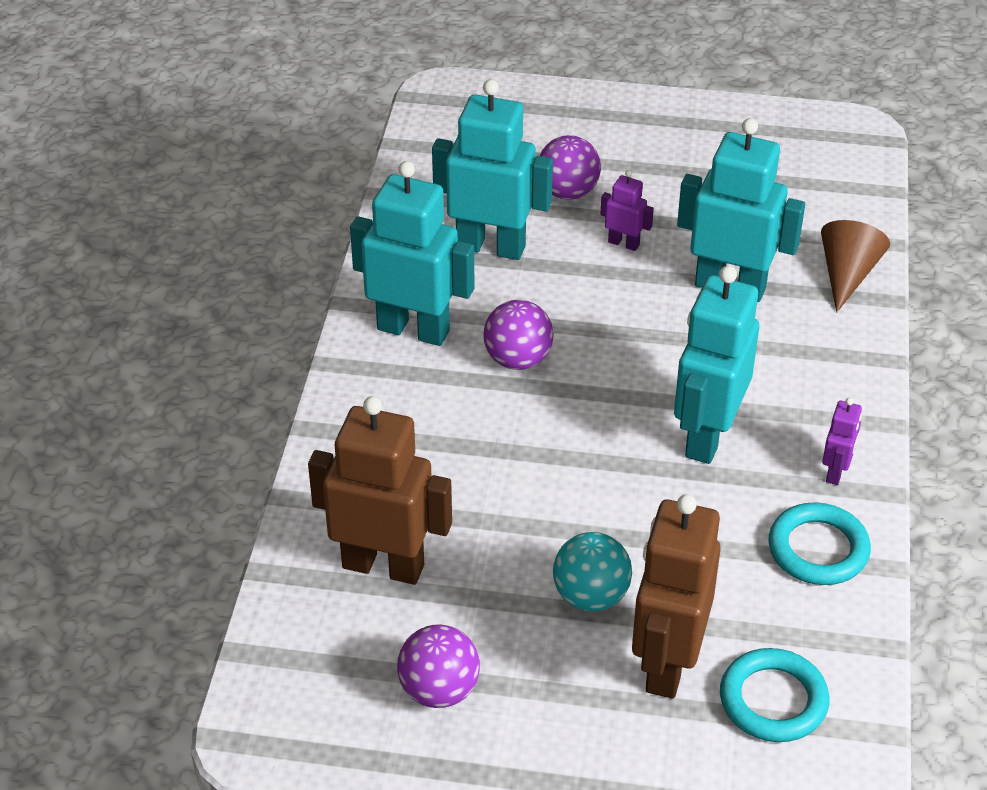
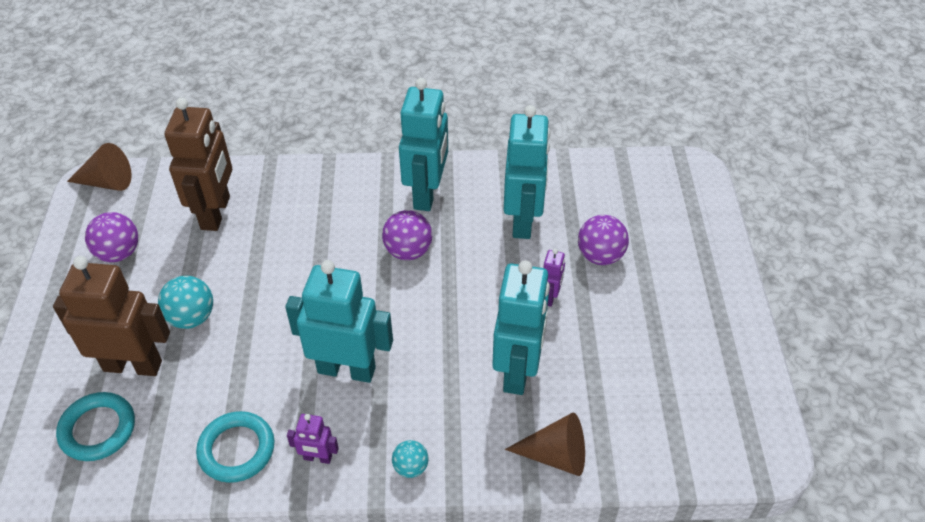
camera: 80 degrees right, 5 degrees up
none -> brown cone [67,143,132,191]
none -> turquoise ball [392,440,429,478]

